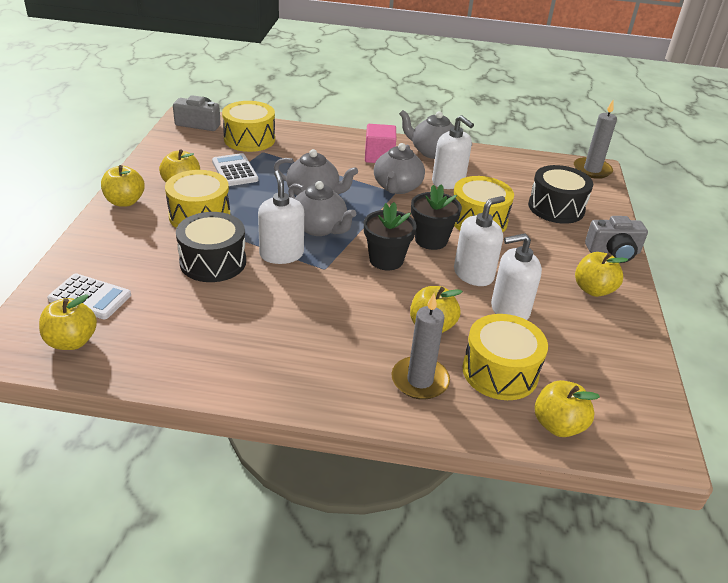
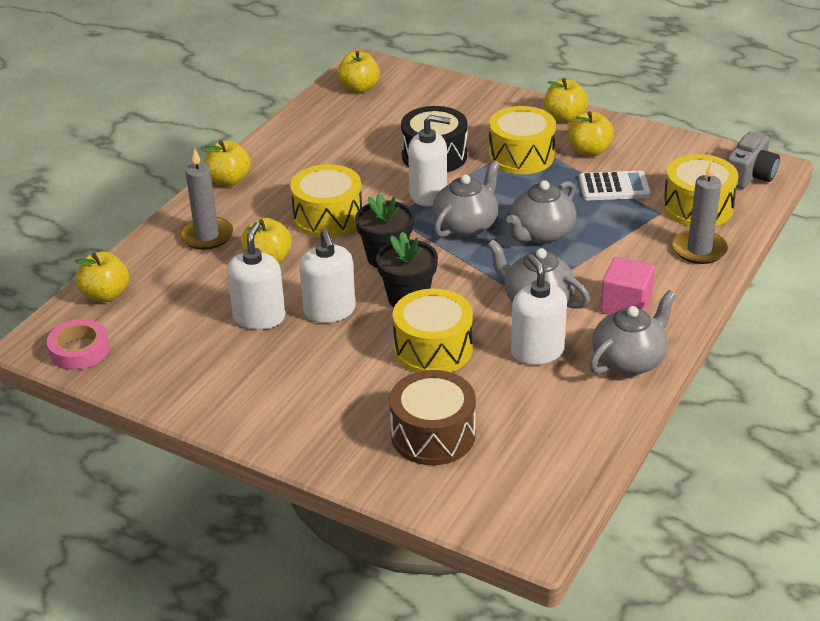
camera: 115 degrees right, 0 degrees up
white calculator [47,273,131,319] -> none
grey teapot [288,181,356,236] -> grey teapot turned 150 degrees clockwise [433,160,500,237]
white soap dispenser [432,115,474,189] -> white soap dispenser turned 90 degrees clockwise [511,254,567,365]
yellow drum [462,314,548,400] -> yellow drum moved to [290,164,362,238]
black drum [528,165,593,224] -> brown drum [389,370,476,465]
grey candle [574,100,617,179] -> grey candle moved to [672,160,728,264]
yellow apple [575,252,628,297] -> yellow apple moved to [204,140,251,186]
grey camera [585,216,648,263] -> none
none -> pink tape [47,319,109,370]

